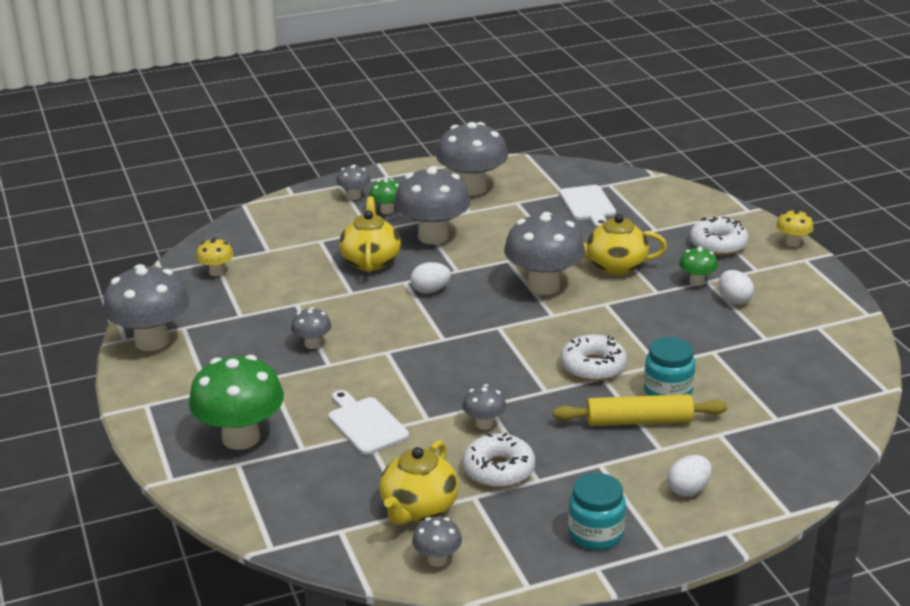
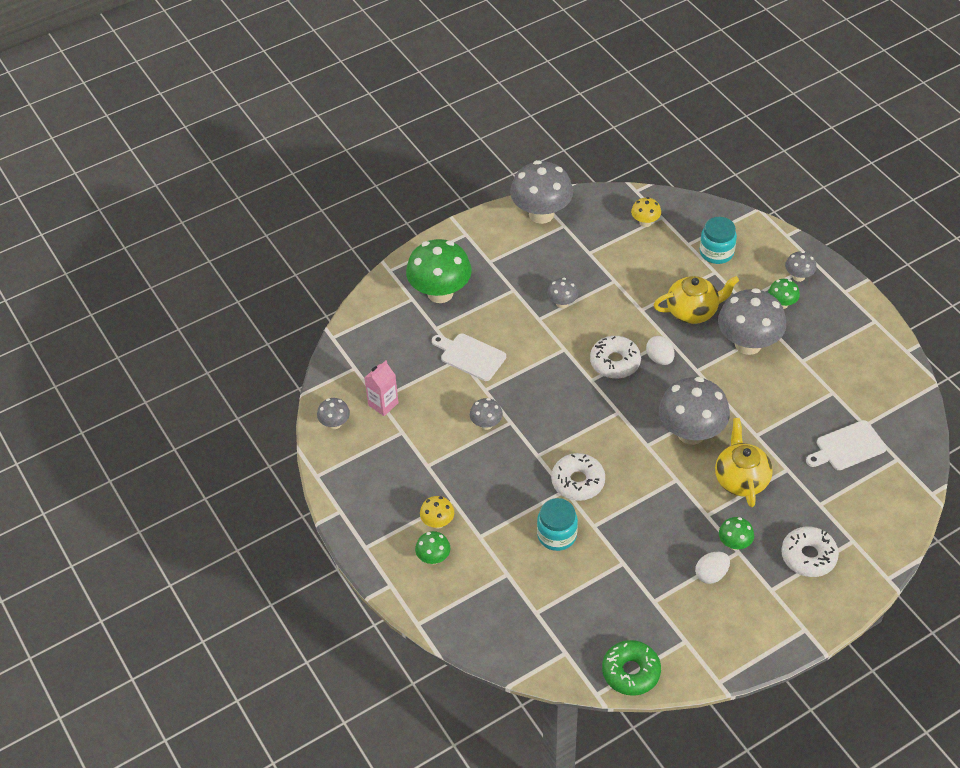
camera: 80 degrees right, 20 degrees up
white cutting board [328,390,409,455] -> white cutting board turned 105 degrees counterclockwise [432,333,506,381]
yellow teapot [379,440,459,525] -> pink carton [364,360,399,416]
grey mushroom [436,122,508,195] -> none
white donut [463,433,535,488] -> white donut moved to [590,336,641,379]
yellow rolling pin [553,394,727,426] -> none
turquoise jar [568,473,626,550] -> turquoise jar moved to [700,217,737,264]
white egg [668,455,712,497] -> green mushroom [415,531,450,564]
yellow mushroom [776,209,814,247] -> yellow mushroom moved to [420,496,454,529]
none -> green donut [602,640,661,696]

